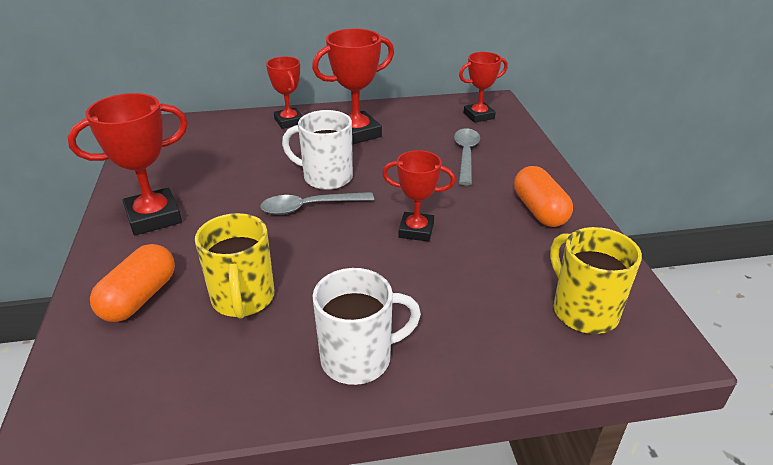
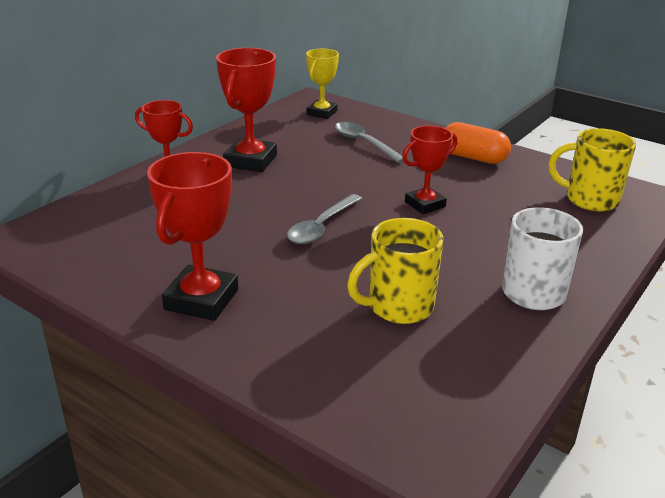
camera: 45 degrees left, 5 degrees down
orange capsule [90,244,175,322] -> none
yellow mug [195,213,275,319] -> yellow mug turned 120 degrees clockwise [347,218,443,324]
white mug [282,110,353,190] -> none
red trophy [459,52,508,123] -> yellow trophy [306,49,339,119]

